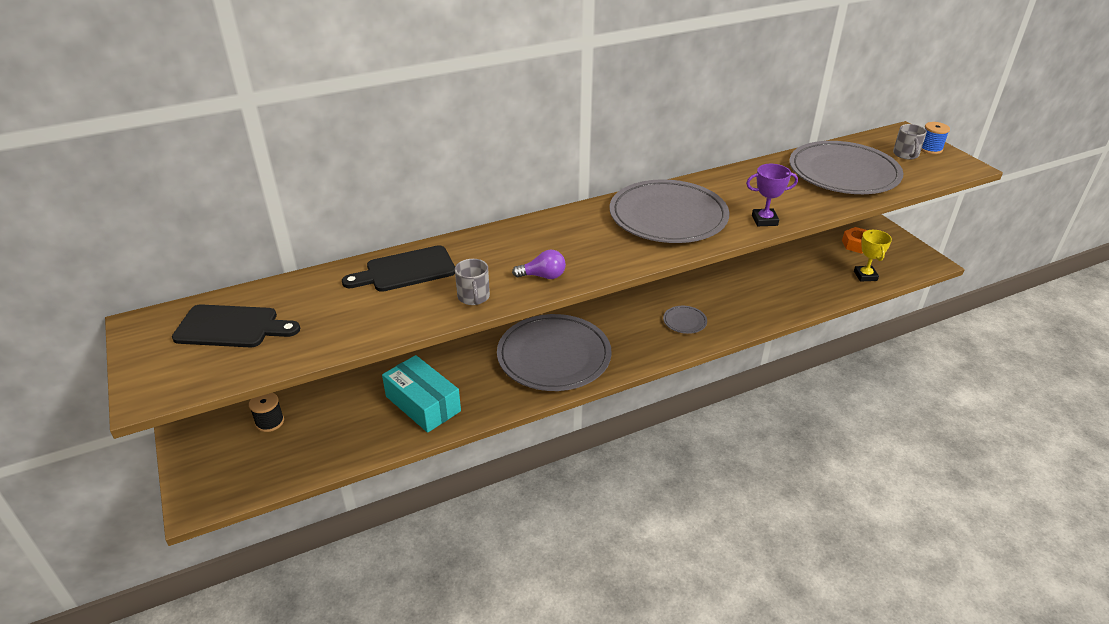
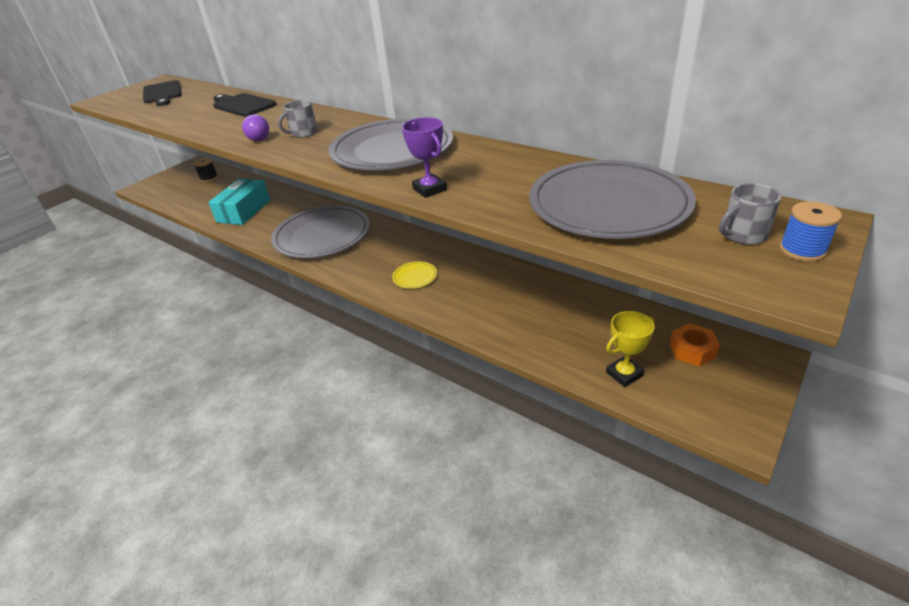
camera: 65 degrees right, 0 degrees up
grey mug [455,259,490,305] -> grey mug moved to [278,100,318,138]
grey plate [663,306,707,334] -> yellow plate [392,262,437,289]

